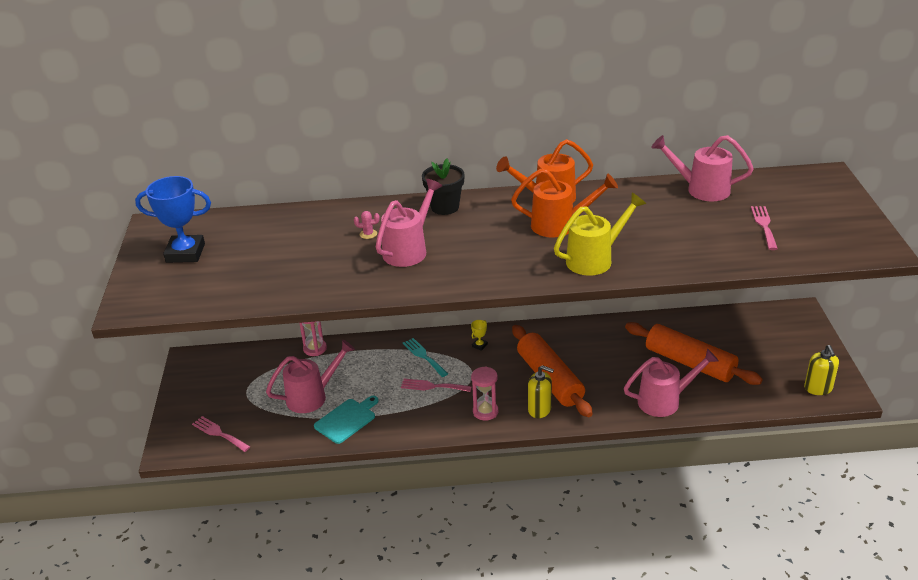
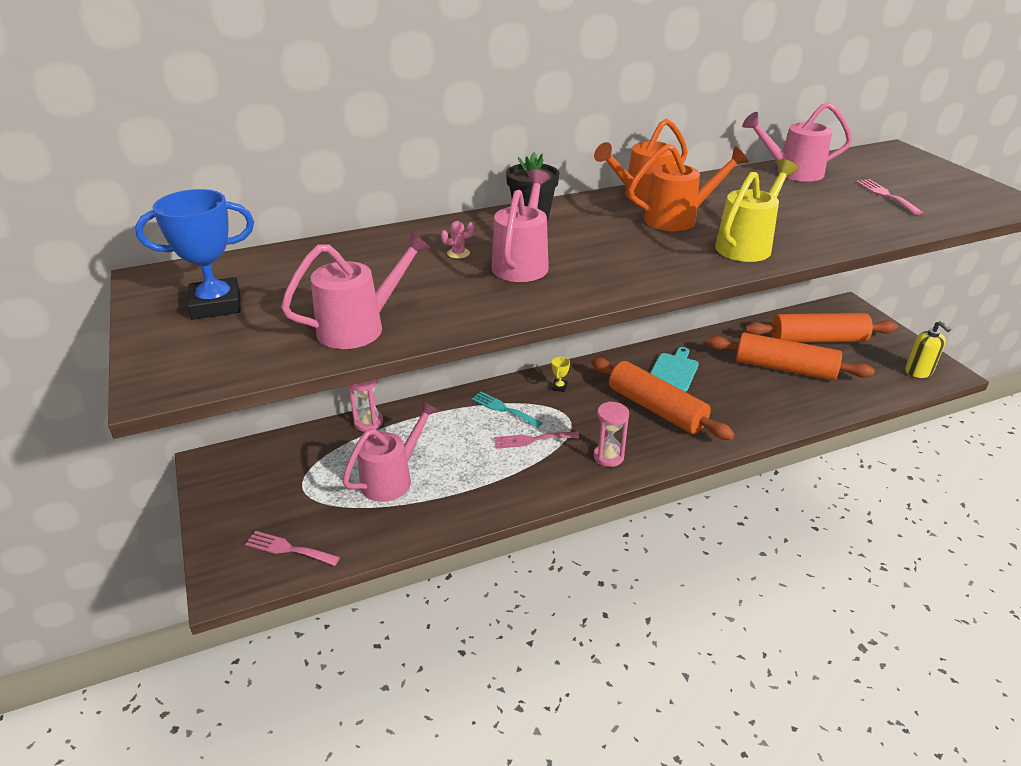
camera: 20 degrees left, 0 degrees up
turquoise cutting board [314,396,379,444] -> turquoise cutting board moved to [650,347,699,392]
yellow soap dispenser [528,365,554,418] -> none
pink watering can [624,349,719,417] -> pink watering can moved to [281,231,431,349]
none -> orange rolling pin [745,313,898,343]

